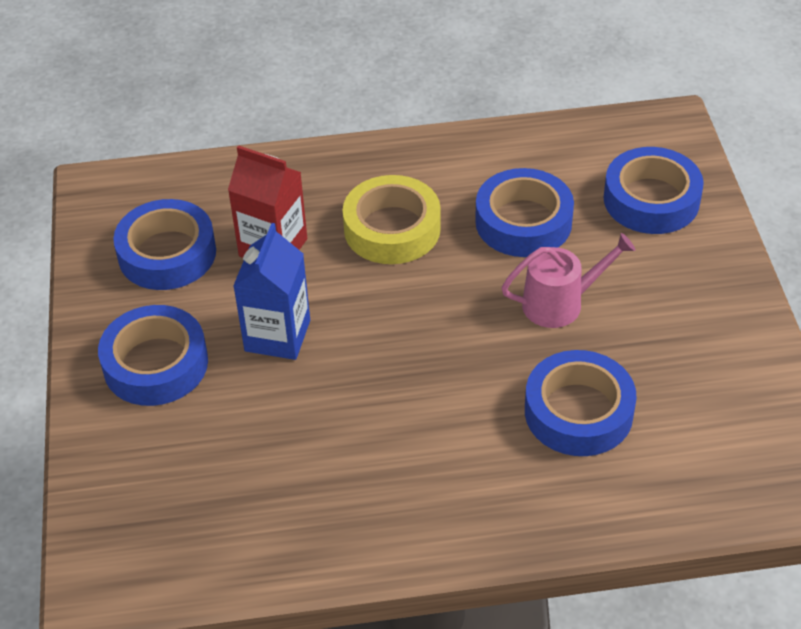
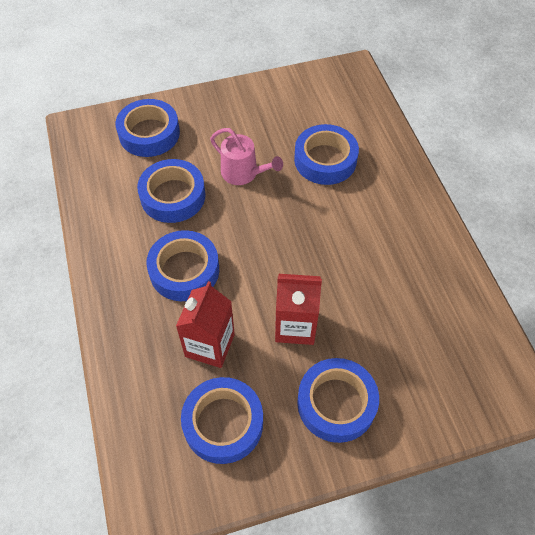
camera: 100 degrees left, 10 degrees up
blue carton [233,223,310,360] -> red carton [275,274,322,345]
yellow tape [343,175,441,264] -> blue tape [146,230,219,301]
pink watering can [501,233,635,328] -> pink watering can turned 150 degrees clockwise [210,128,283,185]

